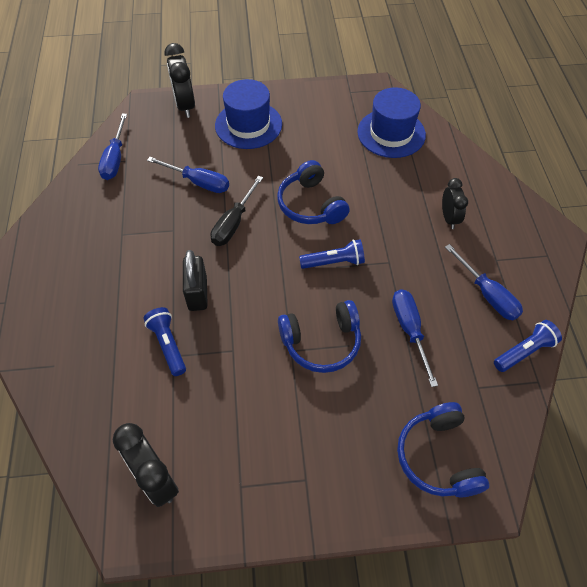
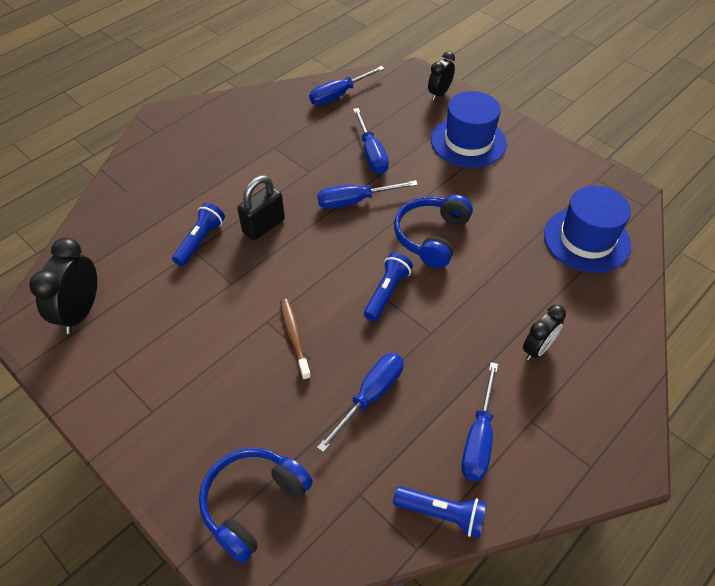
camera: 50 degrees right, 5 degrees down
black clock [164,43,195,118] -> black clock [428,52,455,100], size x0.65
black screwdriver [211,176,263,246] -> blue screwdriver [317,180,418,209]
blue headphones [278,300,361,373] -> brown toothbrush [280,299,311,380]
blue flashlight [299,240,365,269] -> blue flashlight turned 105 degrees counterclockwise [364,253,413,321]

